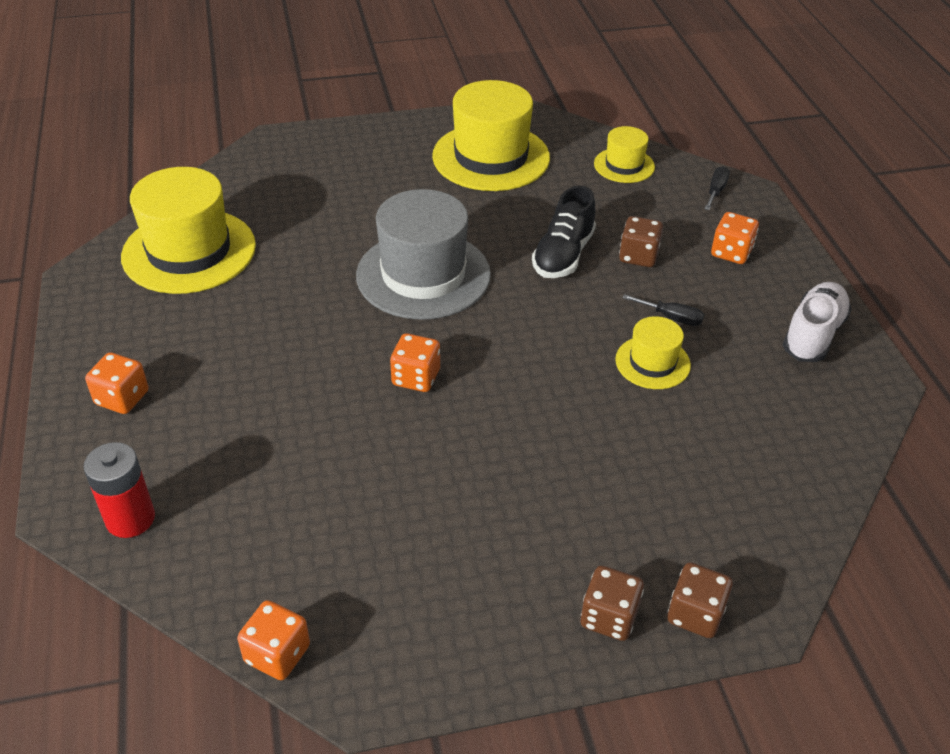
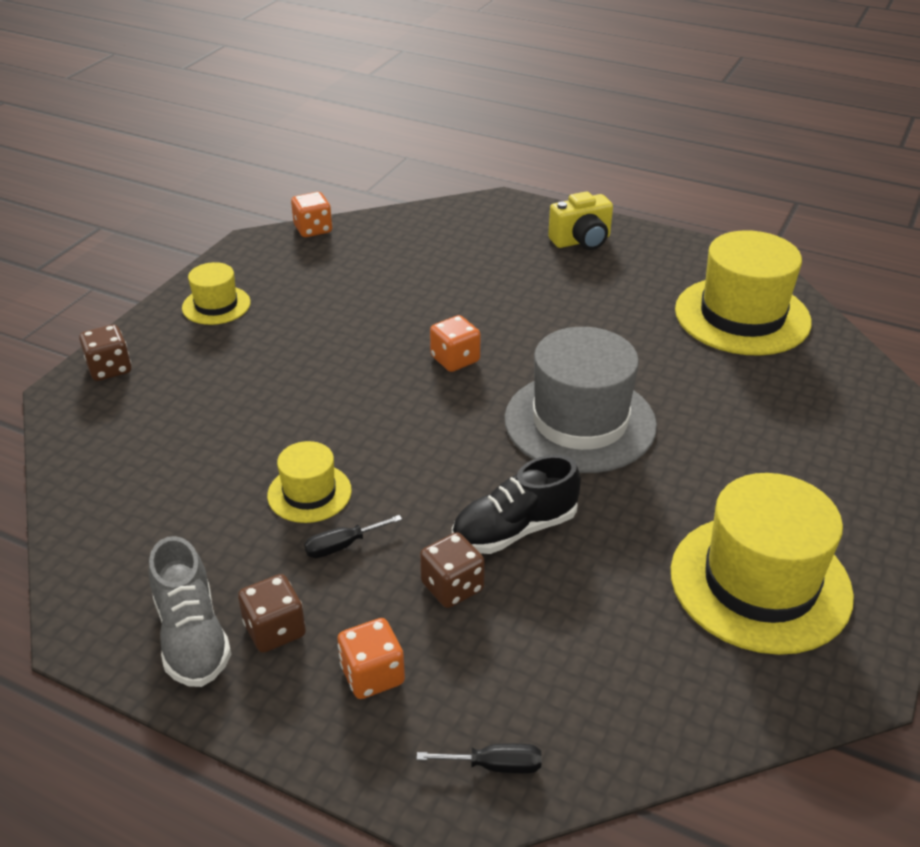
camera: 130 degrees right, 5 degrees down
red battery [83,442,155,538] -> none
orange dice [85,352,148,414] -> yellow camera [548,192,613,250]
black shoe [532,186,596,278] -> black shoe turned 90 degrees counterclockwise [452,455,581,554]
brown dice [581,566,644,641] -> brown dice moved to [238,574,306,653]
yellow hat [594,126,655,183] -> yellow hat moved to [182,262,251,325]
black screwdriver [704,166,730,210] -> black screwdriver turned 60 degrees counterclockwise [417,743,542,774]
white shoe [783,282,852,362] -> grey shoe [149,536,231,687]

